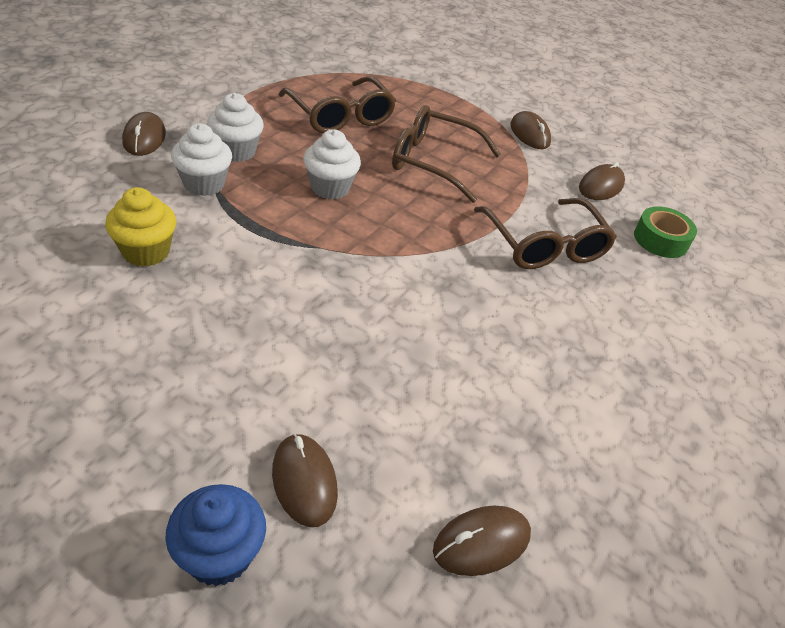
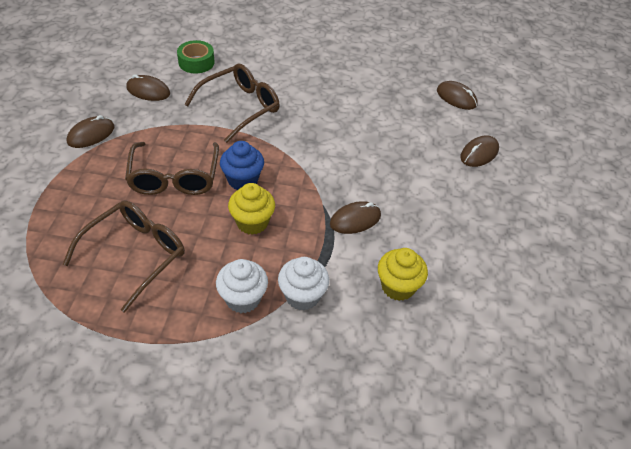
camera: 110 degrees left, 5 degrees up
brown mouse [122,112,166,156] -> brown mouse moved to [330,201,381,234]
blue cupcake [165,484,266,586] -> blue cupcake moved to [220,141,264,190]
white cupcake [303,129,361,200] -> yellow cupcake [228,183,275,235]

